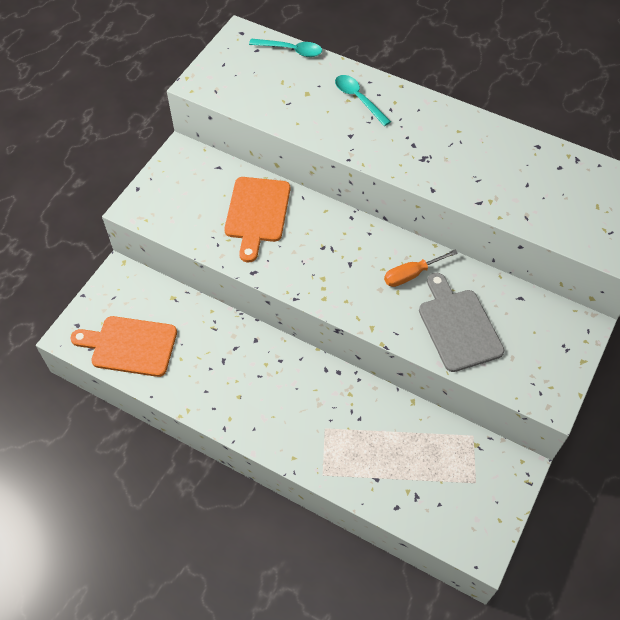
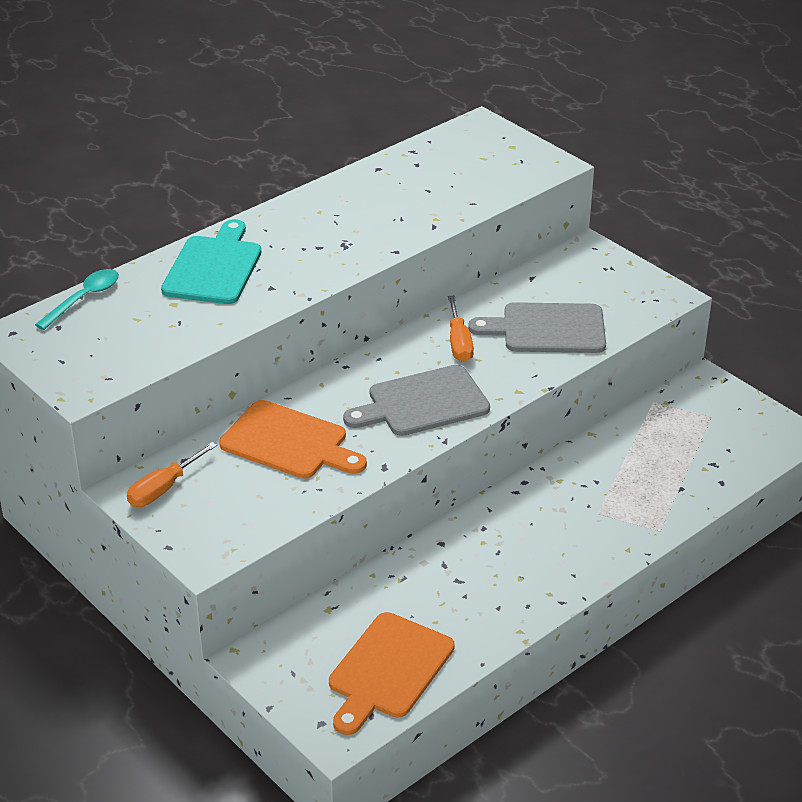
camera: 70 degrees left, 20 degrees down
turquoise spoon [335,75,391,126] -> turquoise cutting board [161,219,261,304]
none -> orange screwdriver [127,442,217,507]
none -> grey cutting board [343,365,490,436]

